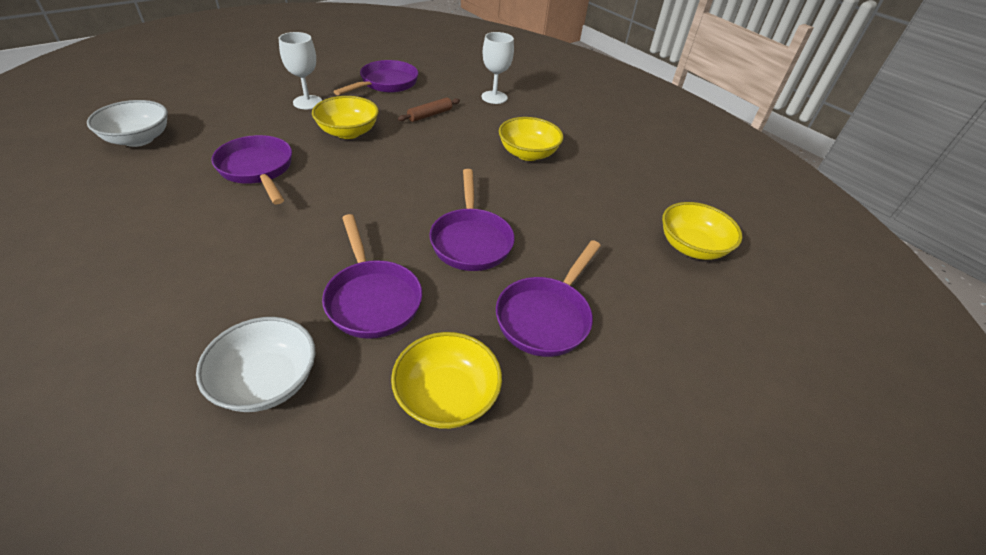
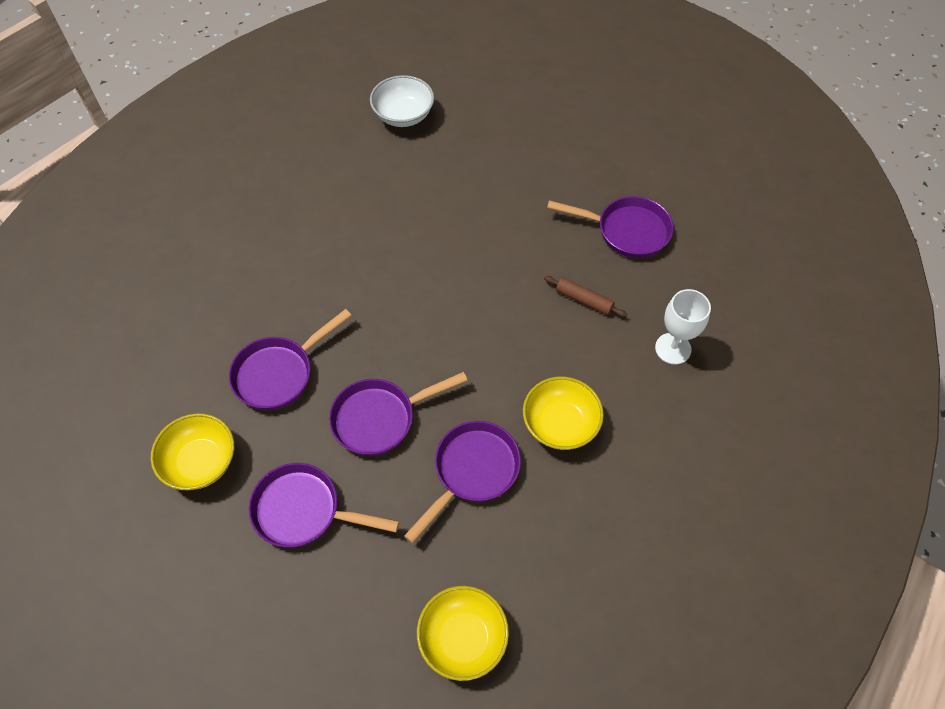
camera: 75 degrees right, 15 degrees up
white bowl [196,317,315,412] -> none
purple pan [211,135,292,204] -> purple pan moved to [404,421,521,543]
white goblet [279,32,322,109] -> none
yellow bowl [312,96,379,139] -> none

